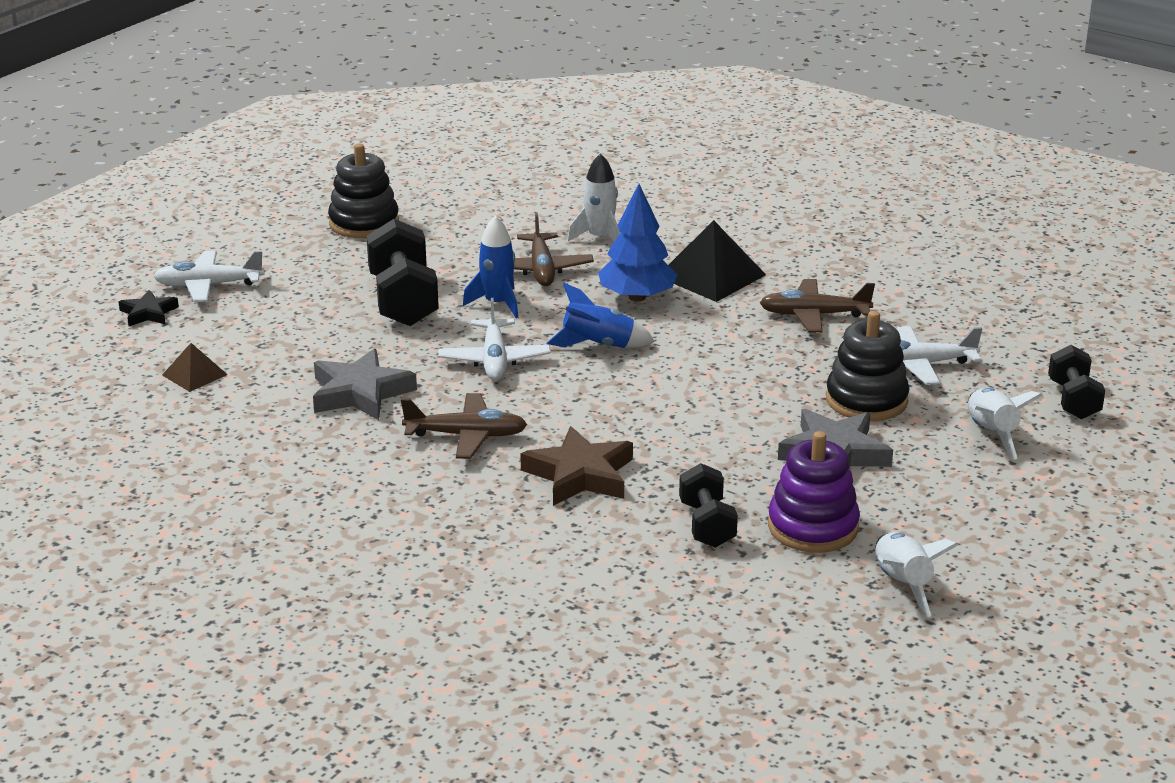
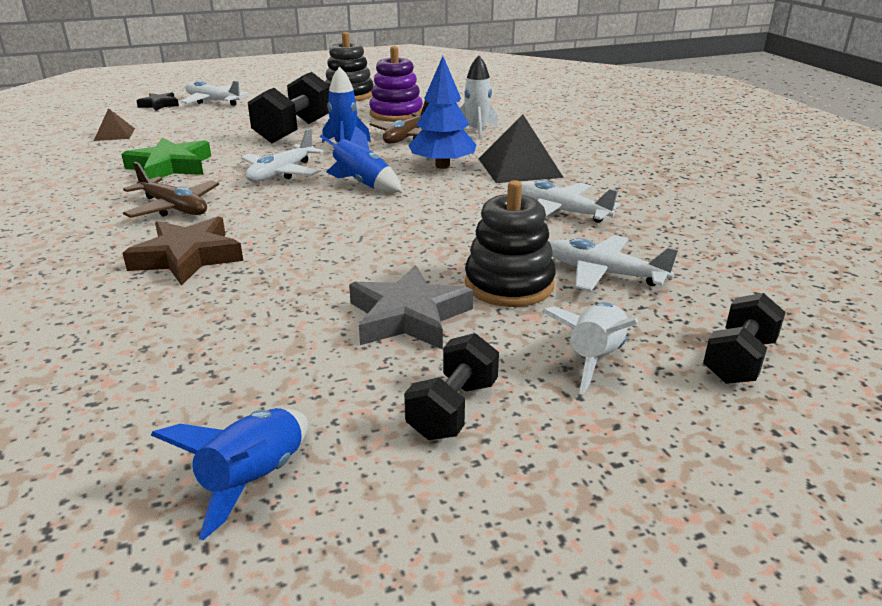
camera: 35 degrees right, 0 degrees up
grey star [313,349,417,420] -> green star [121,138,211,179]
black dumbbell [679,463,738,548] -> black dumbbell moved to [404,333,499,440]
brown plane [760,279,875,333] -> white plane [521,180,620,223]
purple stacking toy [768,431,860,553] -> purple stacking toy moved to [369,46,423,122]
white rocket [875,532,958,617] -> blue rocket [151,408,308,540]

